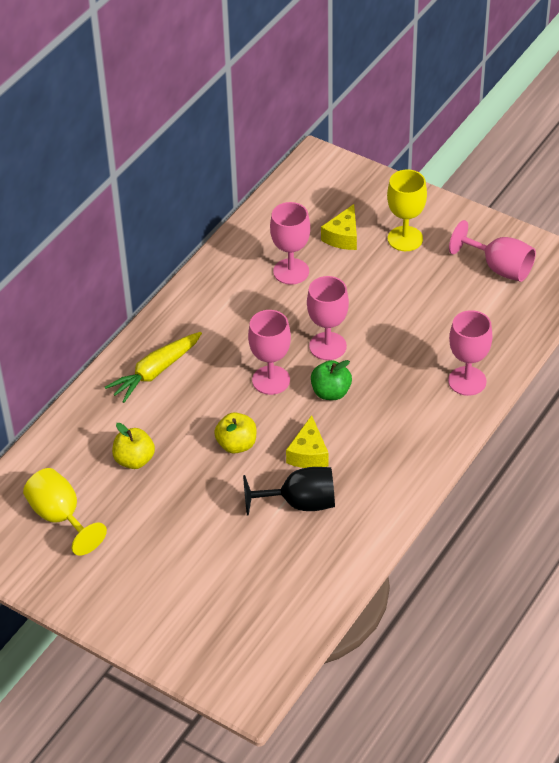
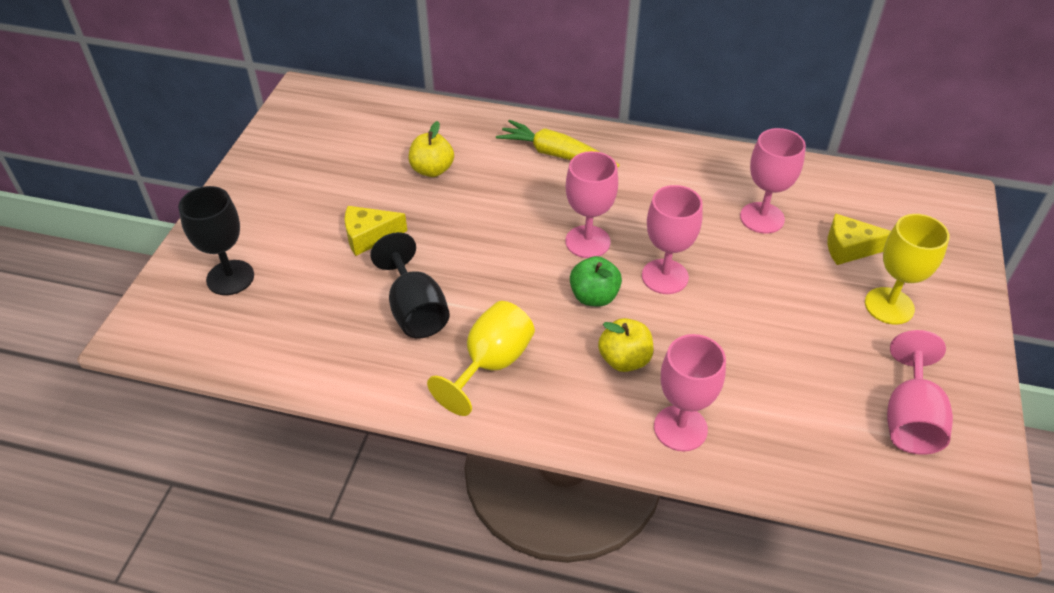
camera: 70 degrees right, 0 degrees up
yellow goblet [23,468,107,556] -> yellow goblet moved to [427,301,535,416]
yellow apple [214,412,256,454] -> yellow apple moved to [598,318,654,372]
yellow cheese [286,415,329,468] -> yellow cheese moved to [345,206,407,256]
none -> black goblet [178,186,254,295]

